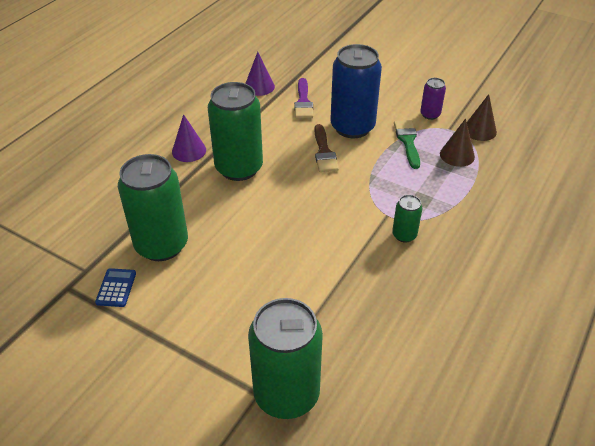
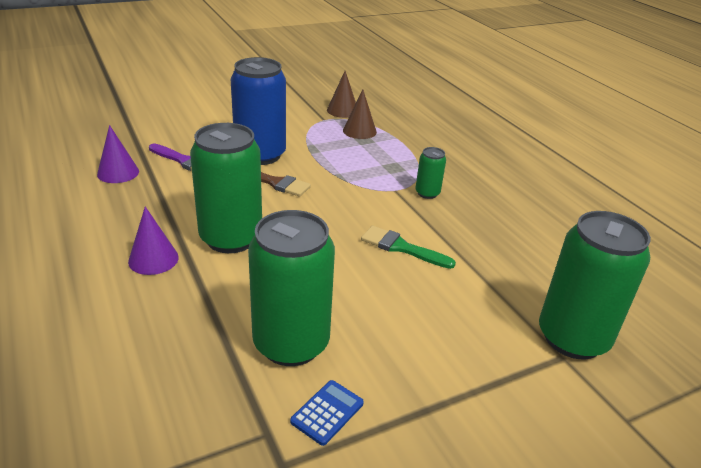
camera: 60 degrees left, 10 degrees down
blue calculator [95,268,136,307] -> blue calculator turned 90 degrees clockwise [290,380,364,446]
green brush [394,120,420,169] -> green brush moved to [361,226,456,269]
purple can [420,78,446,120] -> none

